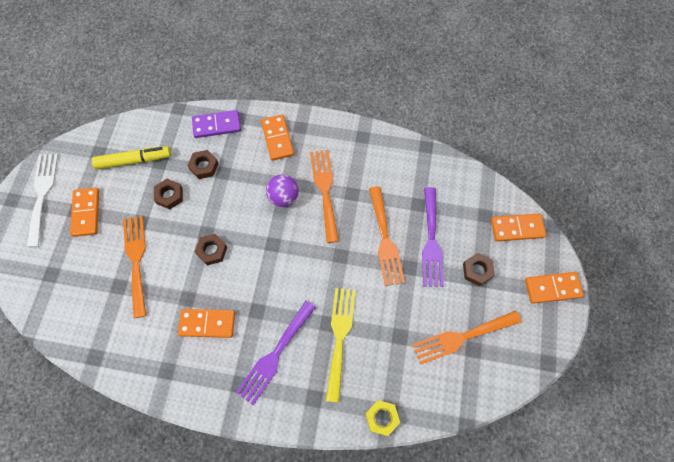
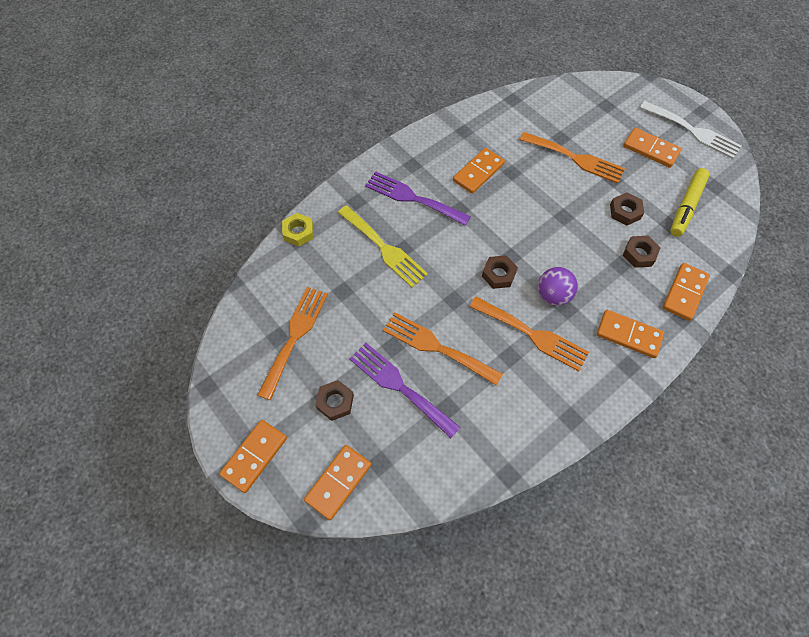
camera: 130 degrees right, 5 degrees down
purple domino [192,110,241,138] -> orange domino [663,263,710,321]
brown nut [195,234,227,266] -> brown nut moved to [482,255,518,289]
purple fork [236,301,316,405] -> purple fork turned 45 degrees counterclockwise [365,171,471,226]

